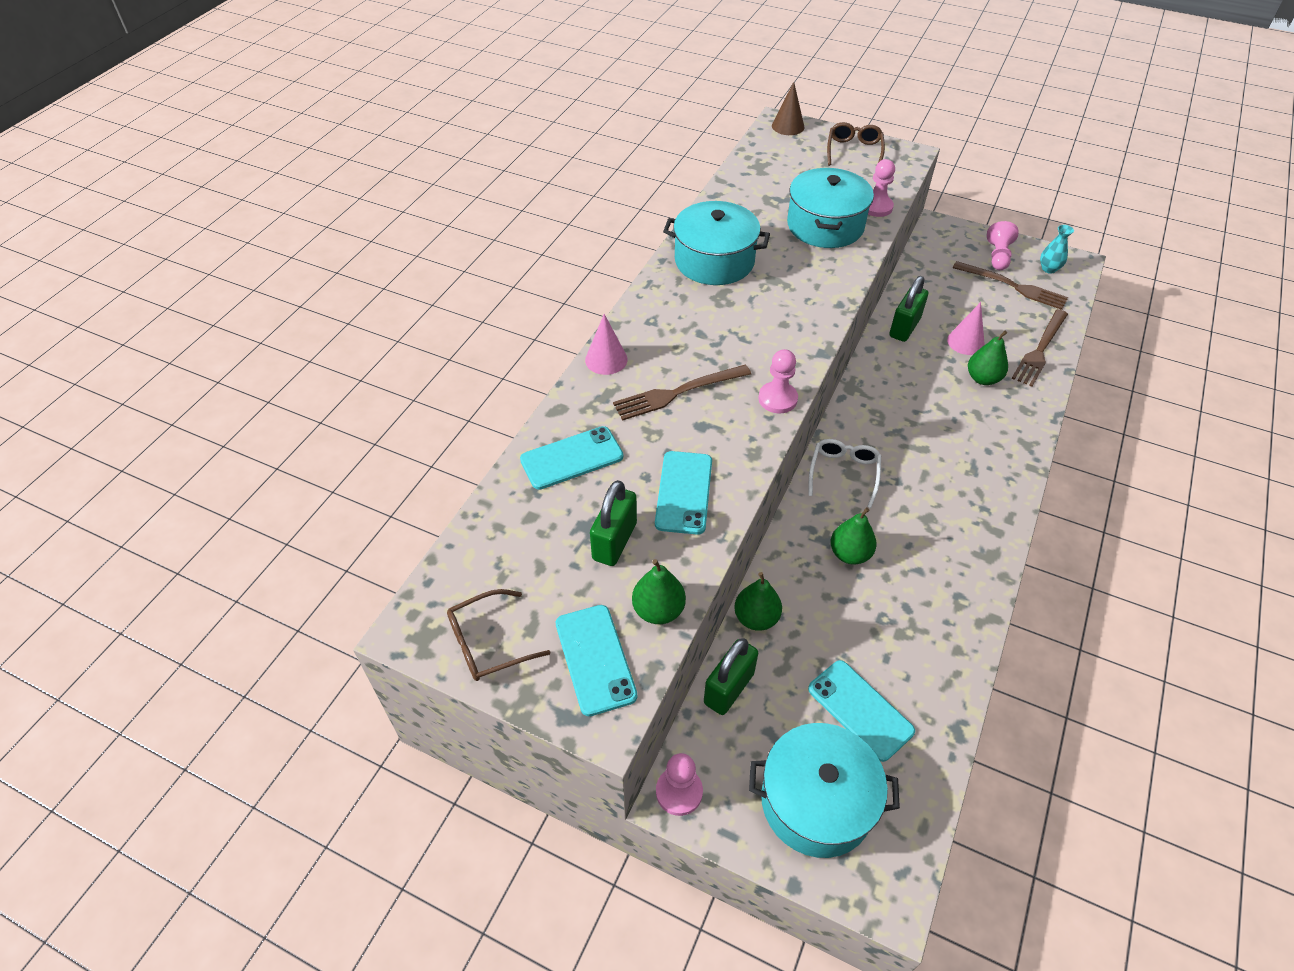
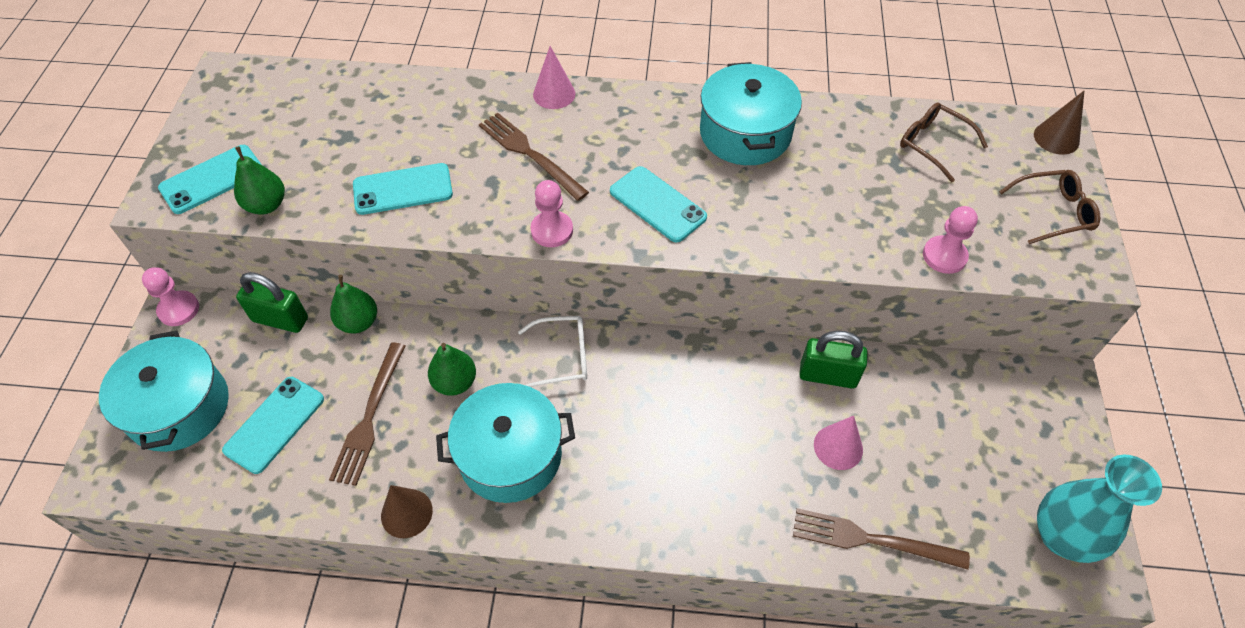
camera: 70 degrees right, 5 degrees up
brown glasses [447,589,550,681] -> brown glasses moved to [900,102,988,182]
turquoise phone [520,426,623,490] -> turquoise phone moved to [610,166,707,242]
green padlock [590,480,637,566] -> none
turquoise pot [787,168,874,248] -> turquoise pot moved to [436,383,575,503]
brown fork [953,261,1068,310] -> brown fork moved to [329,342,405,486]
green pear [968,331,1008,385] -> none
pink pawn [987,221,1019,270] -> none
turquoise vase [1040,225,1074,274] -> turquoise vase [1037,454,1162,563], size x2.00
none -> brown cone [381,485,433,538]

